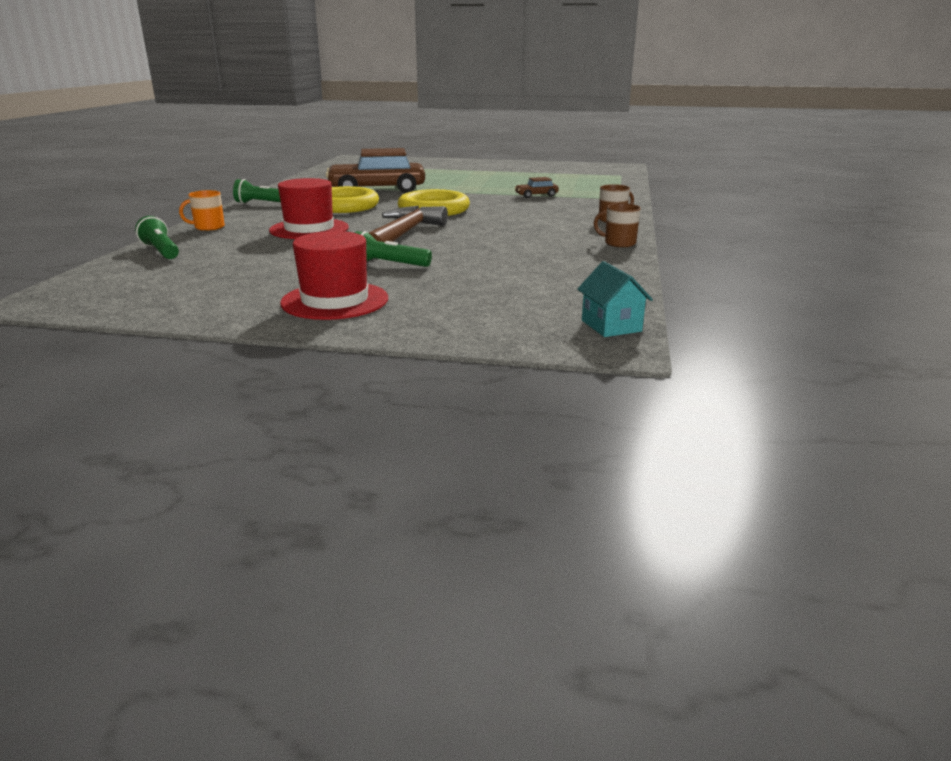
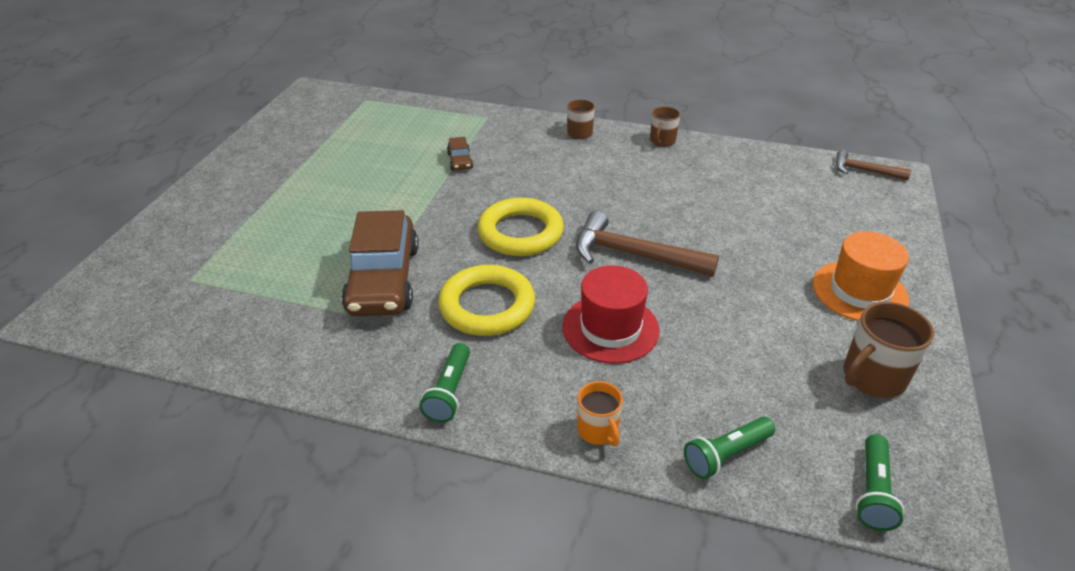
camera: 85 degrees left, 15 degrees up
red hat [280,231,388,320] -> orange hat [813,231,909,321]
green flashlight [355,231,432,267] -> green flashlight moved to [855,434,904,531]
turquoise house [577,261,653,337] -> brown hammer [836,150,911,181]
none -> brown mug [843,302,934,398]

